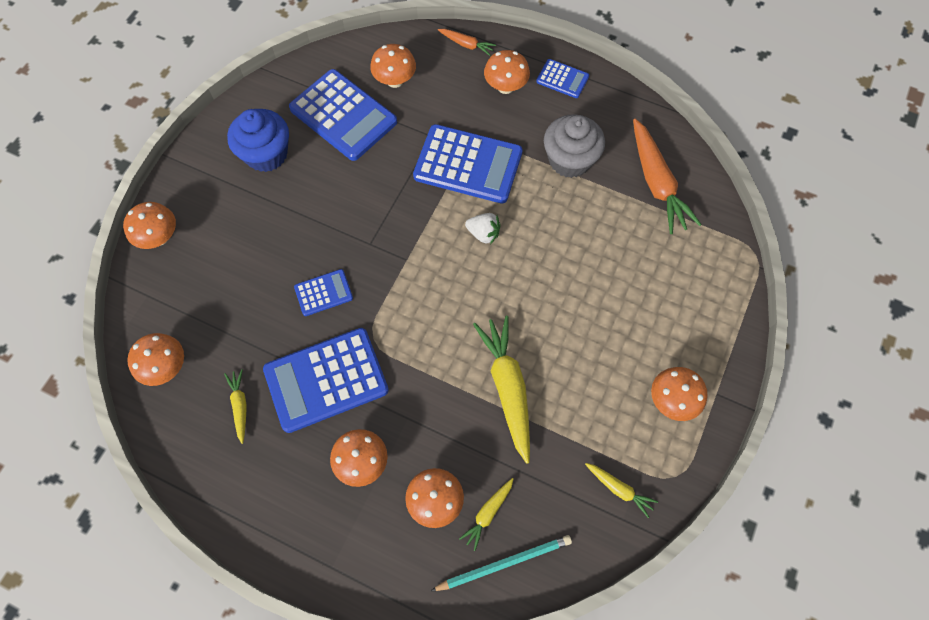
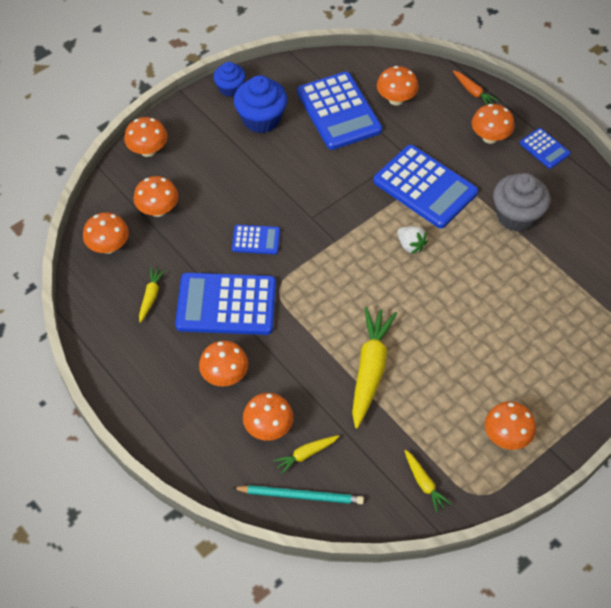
camera: 25 degrees right, 10 degrees down
orange carrot [633,119,702,234] -> none
none -> orange mushroom [133,176,178,217]
none -> blue cupcake [213,62,246,97]

